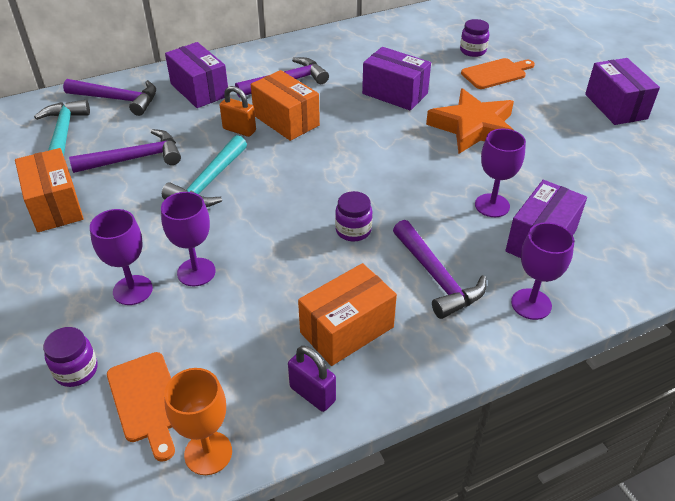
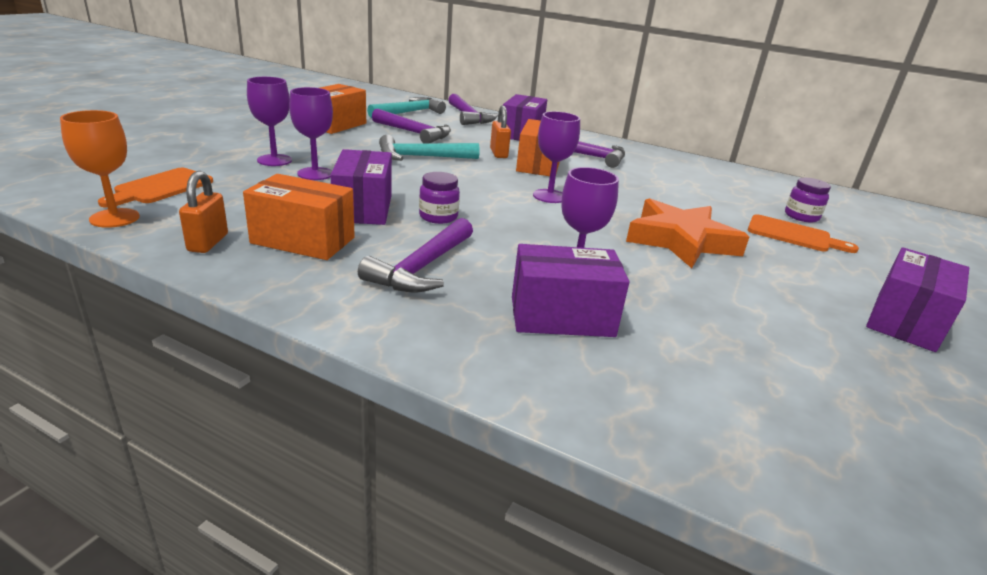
camera: 50 degrees right, 15 degrees down
purple jar [43,327,98,387] -> none
purple padlock [288,346,336,412] -> orange padlock [179,171,228,253]
purple box [362,47,431,111] -> purple box moved to [330,149,392,225]
purple goblet [511,222,574,320] -> purple goblet moved to [533,111,580,203]

